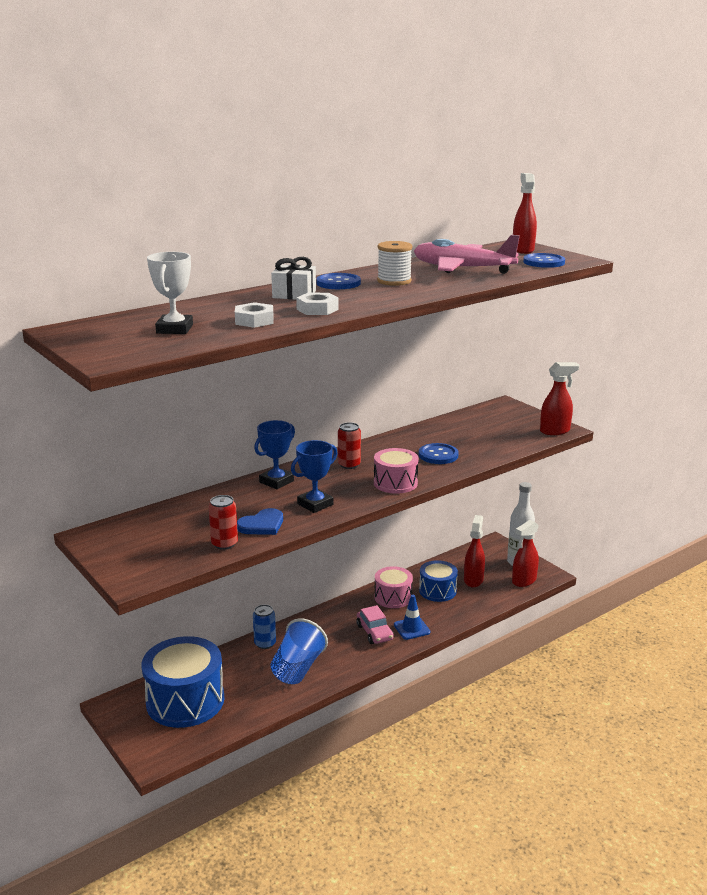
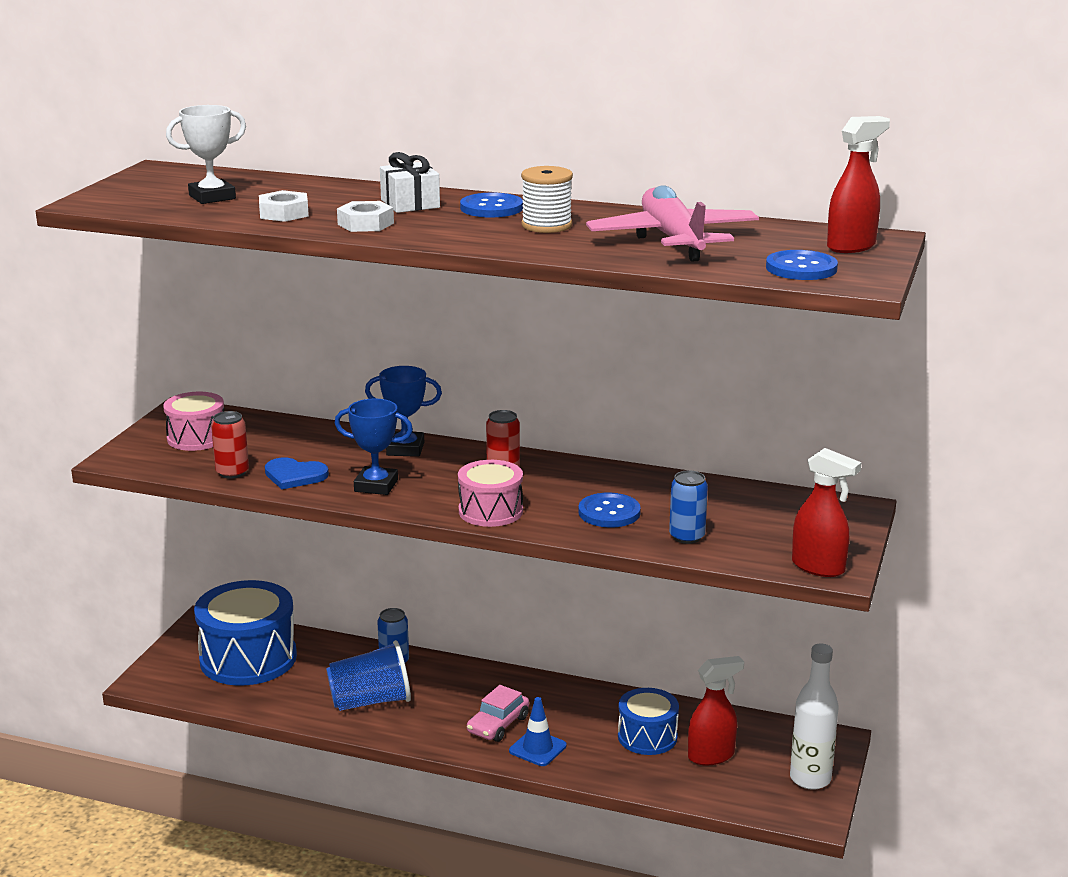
camera: 55 degrees right, 0 degrees up
pink drum [374,566,413,608] -> pink drum moved to [163,392,224,451]
red spray bottle [512,520,539,587] -> none
none -> blue can [669,471,708,544]

